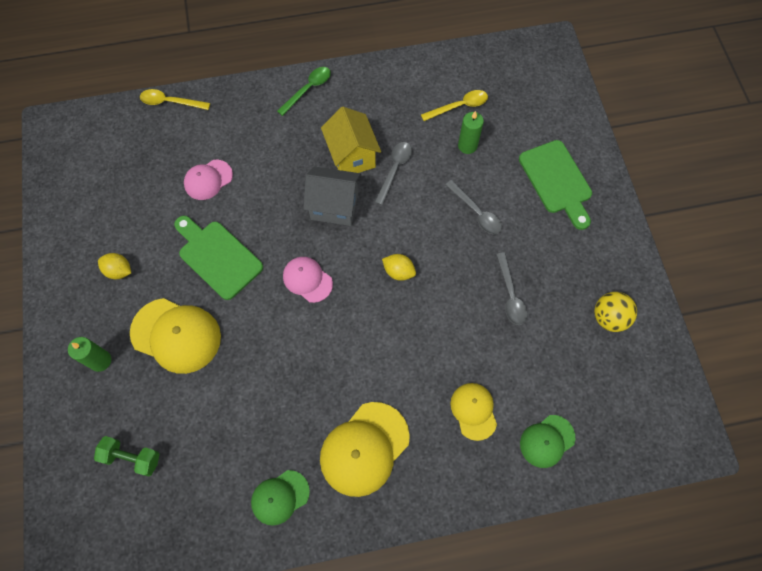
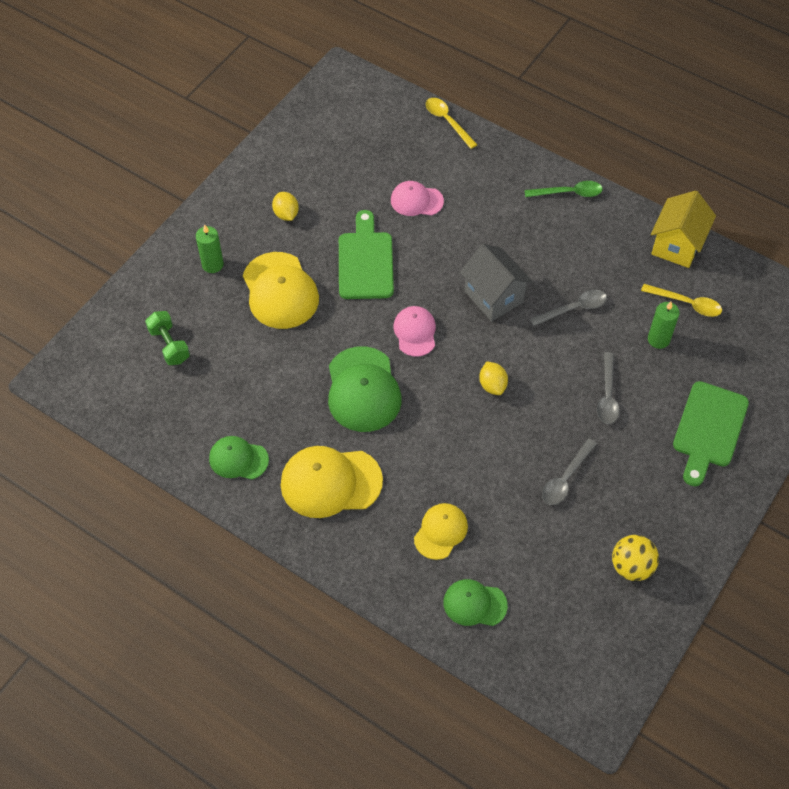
camera: 45 degrees right, 10 degrees down
yellow house [321,107,381,173] -> yellow house moved to [651,191,716,268]
none -> green cap [328,346,402,432]

